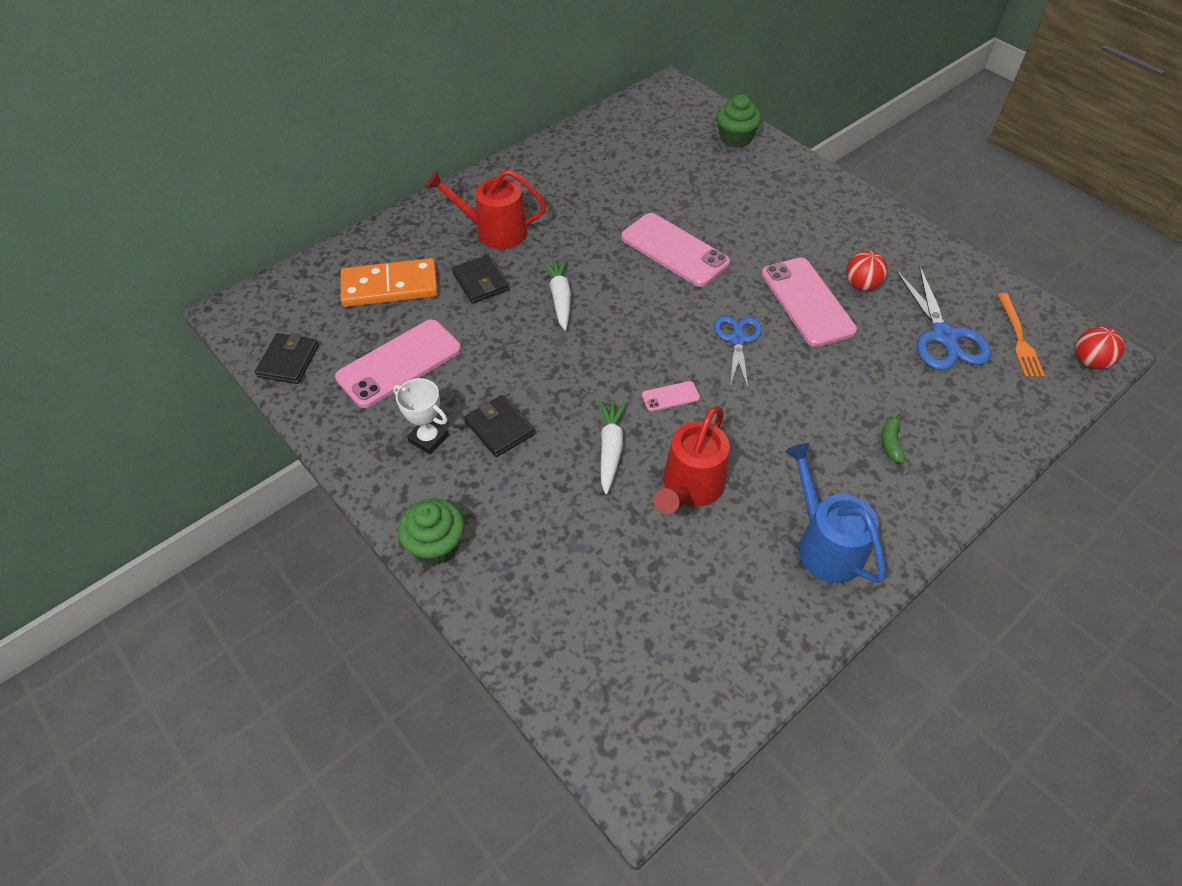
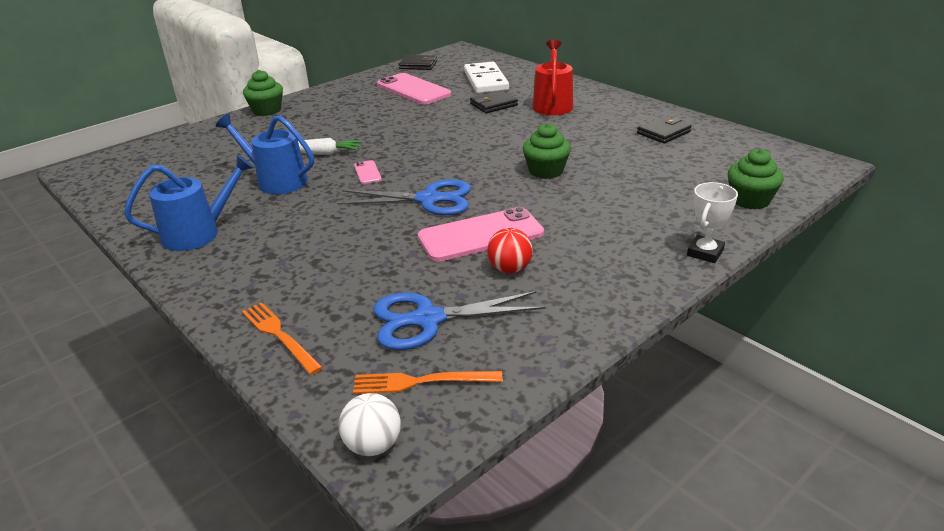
camera: 90 degrees right, 20 degrees down
orange domino [341,258,438,307] -> white domino [464,62,509,93]
white trophy [393,378,449,455] -> white trophy moved to [687,182,738,263]
black wallet [464,395,535,457] -> black wallet moved to [637,116,692,144]
white carrot [542,258,571,331] -> none
pink phone [621,213,730,287] -> green cupcake [523,123,571,179]
red watering can [654,406,730,514] -> blue watering can [216,114,314,194]
blue scissors [714,316,762,388] -> blue scissors [337,179,471,215], size x1.50
green banana [881,413,905,463] -> none
red ball [1075,327,1125,369] -> white ball [339,393,401,456]
none -> orange fork [242,302,323,375]

